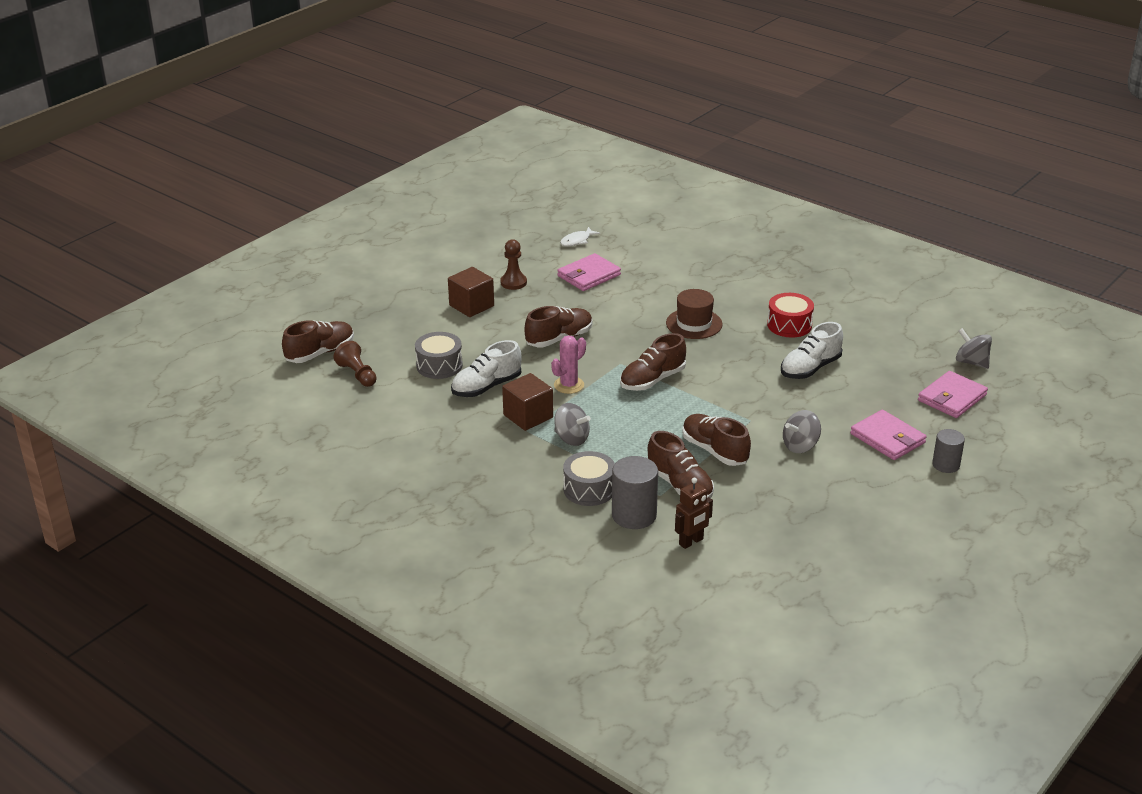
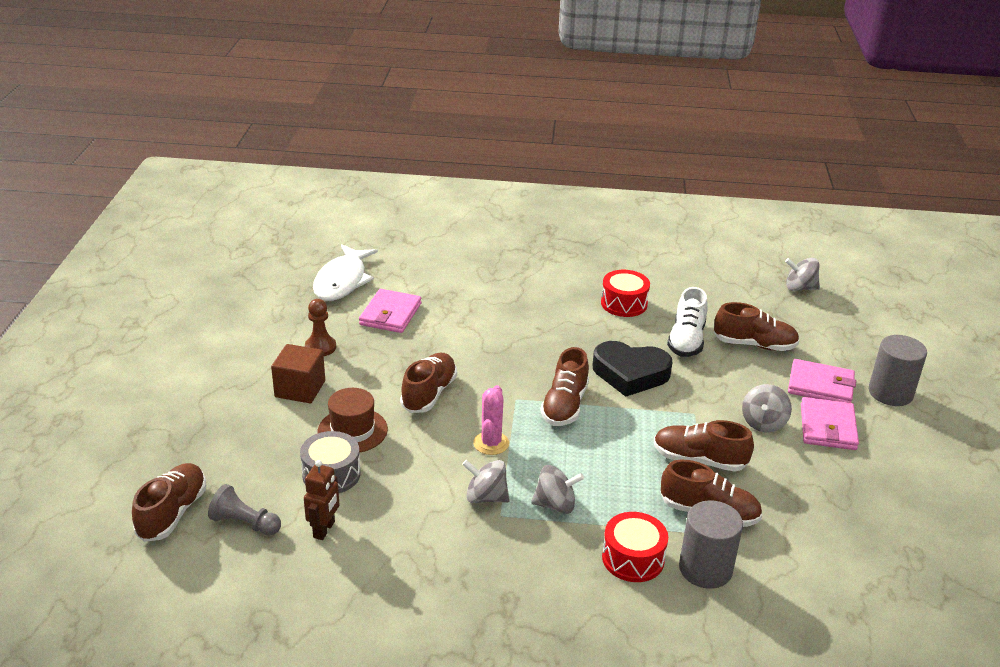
camera: 35 degrees left, 0 degrees up
brown pawn [334,341,377,387] -> grey pawn [208,484,281,536]
white shoe [451,340,521,397] -> none
brown cube [502,373,553,431] -> grey spinning top [462,460,510,503]
white fish [560,227,600,246] -> white fish [313,244,378,301], size x2.05
grey drum [563,451,615,506] -> red drum [602,512,668,582]
brown hat [666,289,722,339] -> brown hat moved to [318,388,388,453]
brown robot [675,478,713,549] -> brown robot moved to [304,460,339,540]
pink wallet [918,371,988,418] -> pink wallet moved to [801,397,859,450]
grey cylinder [932,429,965,473] -> grey cylinder [869,335,927,406], size x1.59
none -> black heart [593,341,673,397]
none -> brown shoe [714,302,800,351]

